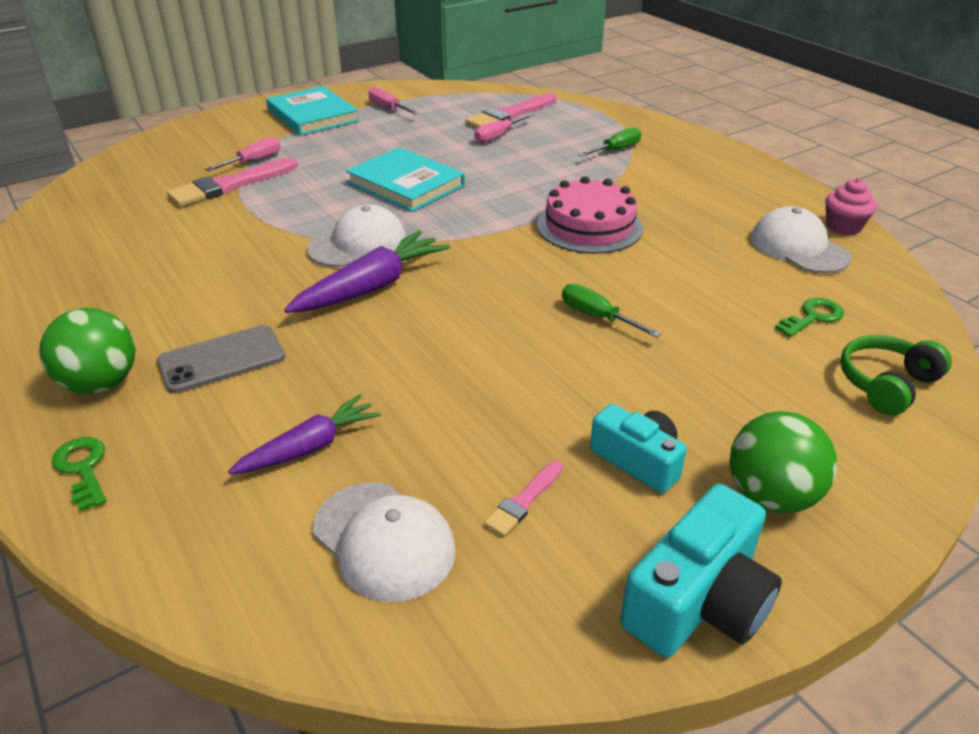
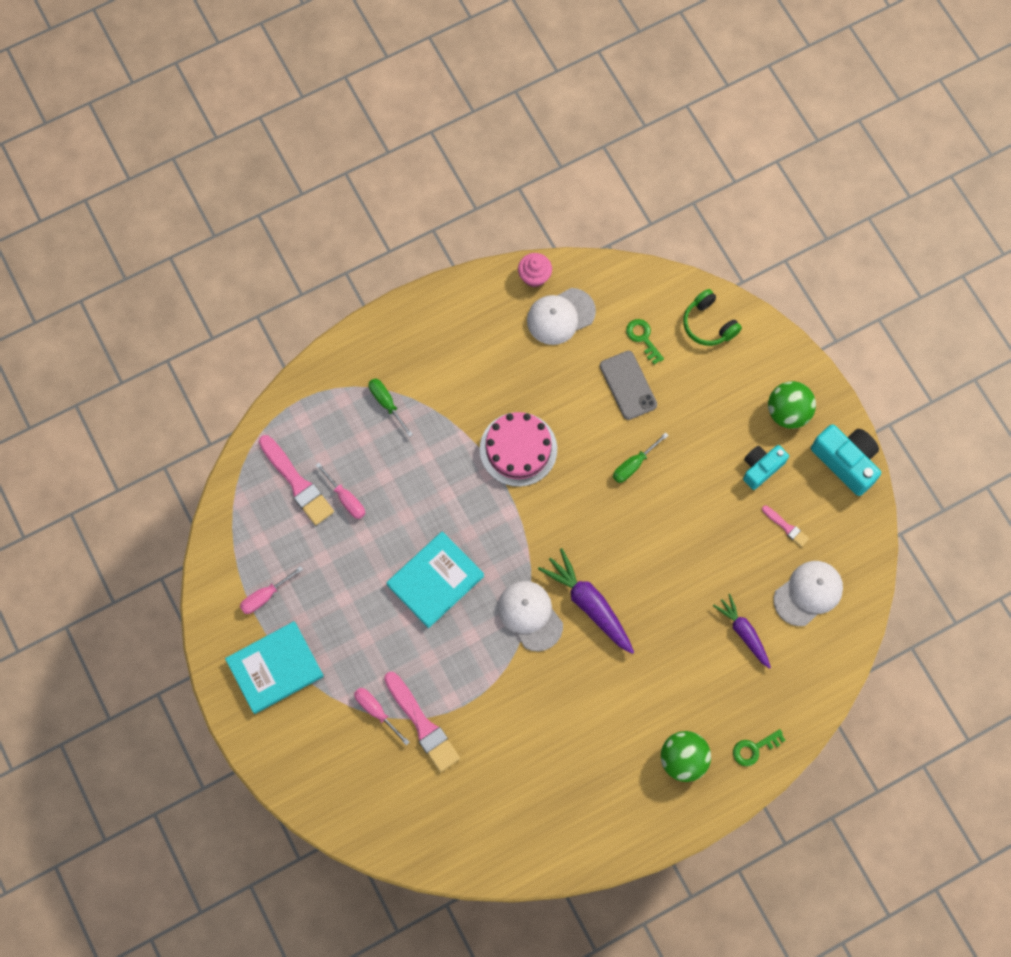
camera: 85 degrees left, 35 degrees up
grey phone [157,325,285,393] -> grey phone moved to [600,351,657,420]

